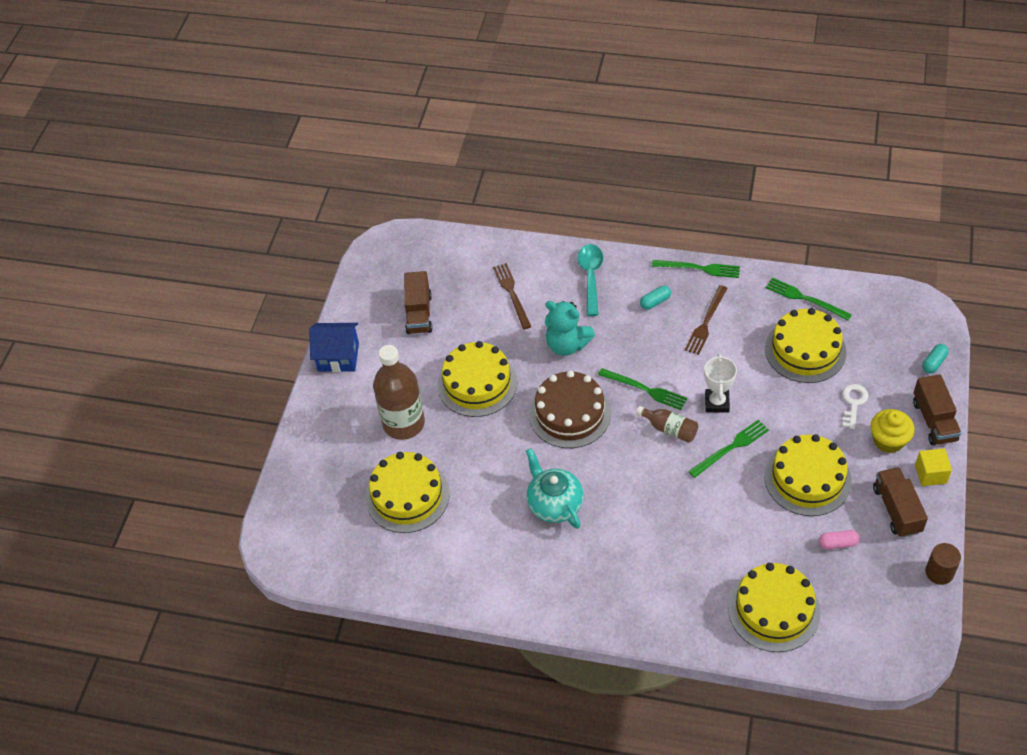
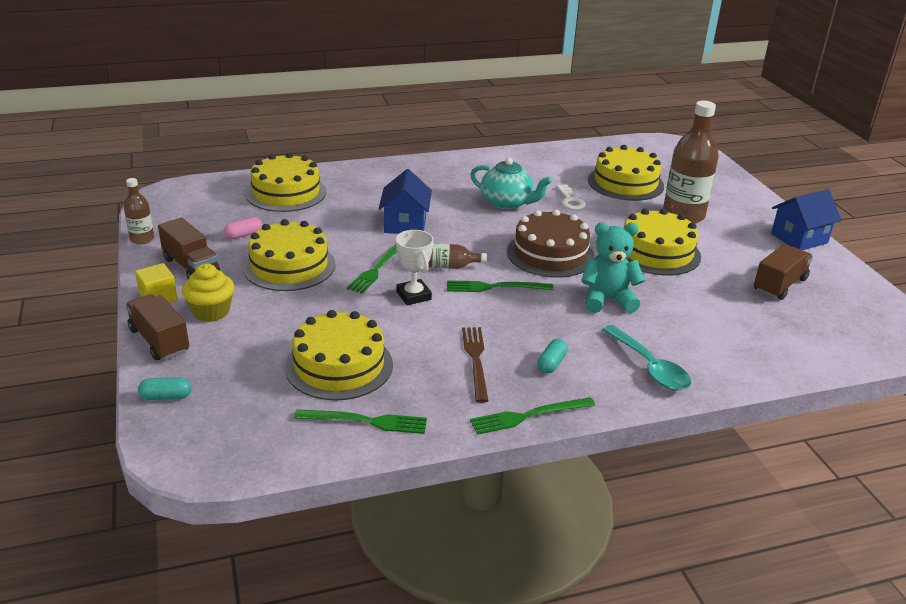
camera: 145 degrees right, 20 degrees down
brown truck [404,271,433,334] -> brown truck turned 75 degrees clockwise [754,245,813,300]
brown fork [493,263,531,329] -> none
white key [842,384,868,429] -> white key moved to [556,185,586,210]
turquoise capsule [922,344,949,373] -> turquoise capsule turned 75 degrees clockwise [138,377,192,400]
brown cylinder [925,543,961,585] -> brown bottle [124,178,154,244]
none -> blue house [379,169,432,234]

